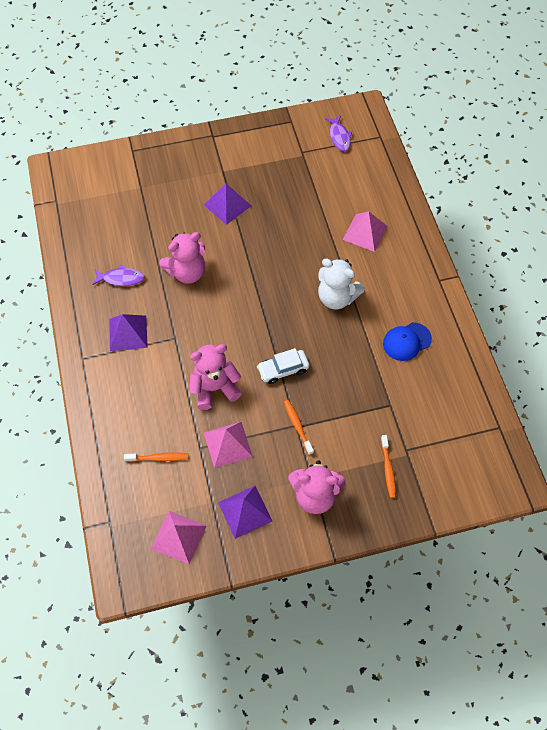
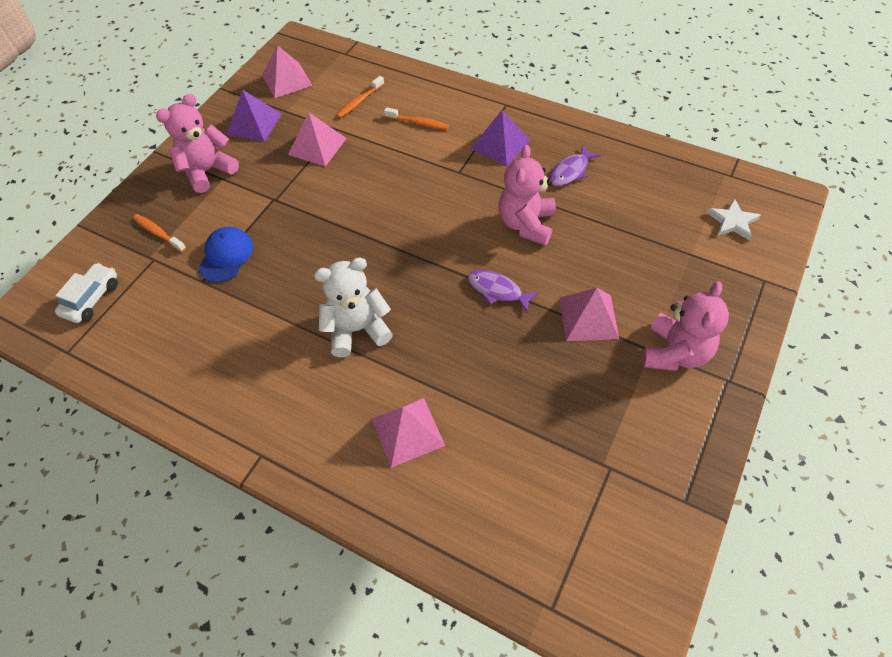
camera: 135 degrees right, 5 degrees down
pink teddy bear [189,344,242,410] -> pink teddy bear moved to [642,281,729,371]
purple pyramid [204,184,251,225] -> pink pyramid [560,288,619,341]
white car [257,348,309,384] -> white car moved to [55,263,118,323]
orange toothbrush [284,400,314,455] -> orange toothbrush moved to [384,107,449,130]
purple fish [325,116,352,151] -> purple fish moved to [468,270,539,312]
blue cap [383,322,432,361] -> blue cap moved to [198,227,253,283]
none -> white star [707,198,761,240]

